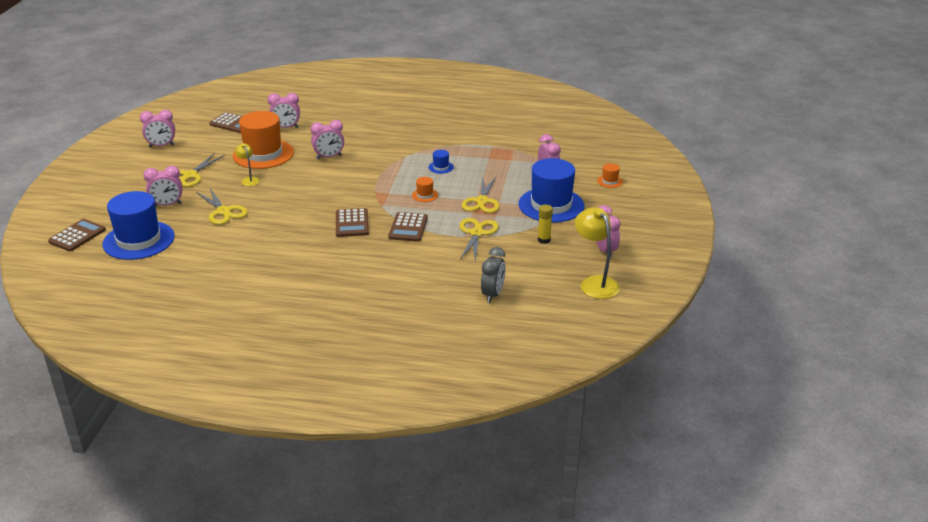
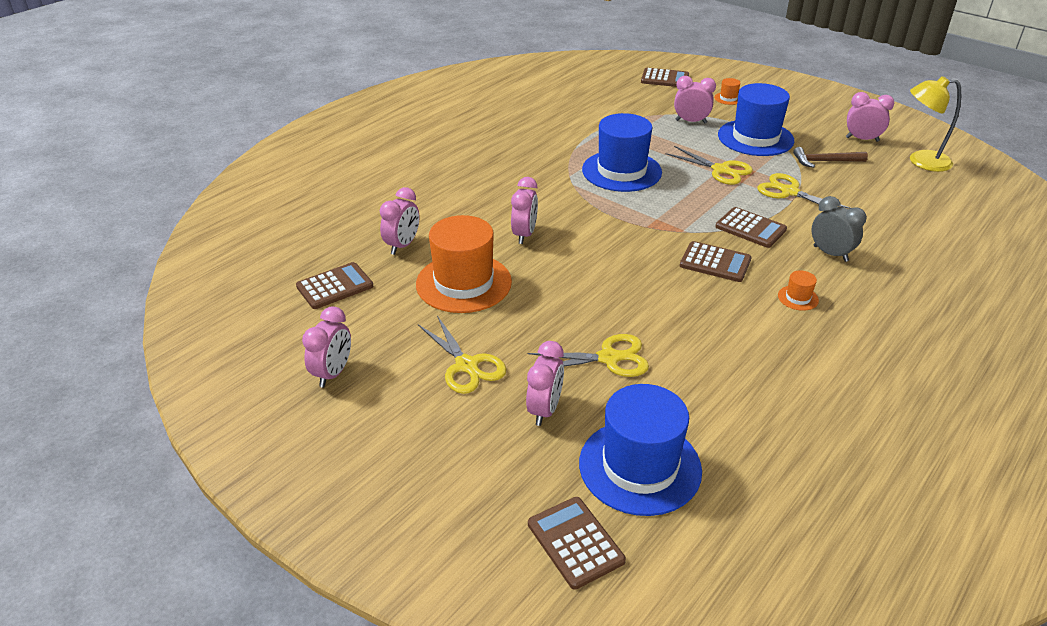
camera: 60 degrees left, 5 degrees up
yellow lamp [235,143,260,186] -> none
orange hat [412,177,438,202] -> orange hat moved to [778,270,819,311]
blue hat [428,150,454,174] -> blue hat [582,113,662,192], size x2.46
grey clock [481,247,506,303] -> grey clock moved to [811,196,867,262]
yellow glue stick [538,205,553,244] -> brown hammer [793,147,868,168]
none -> brown calculator [641,68,689,87]

